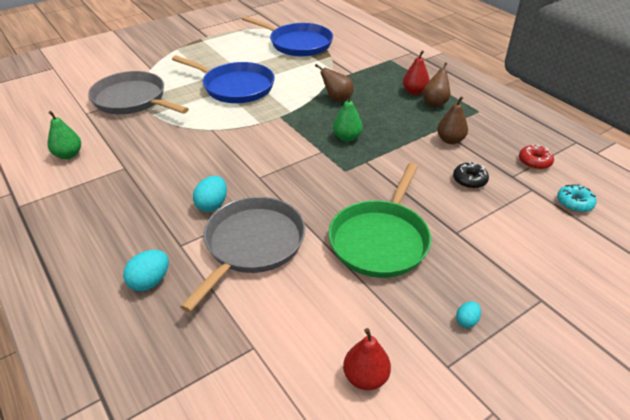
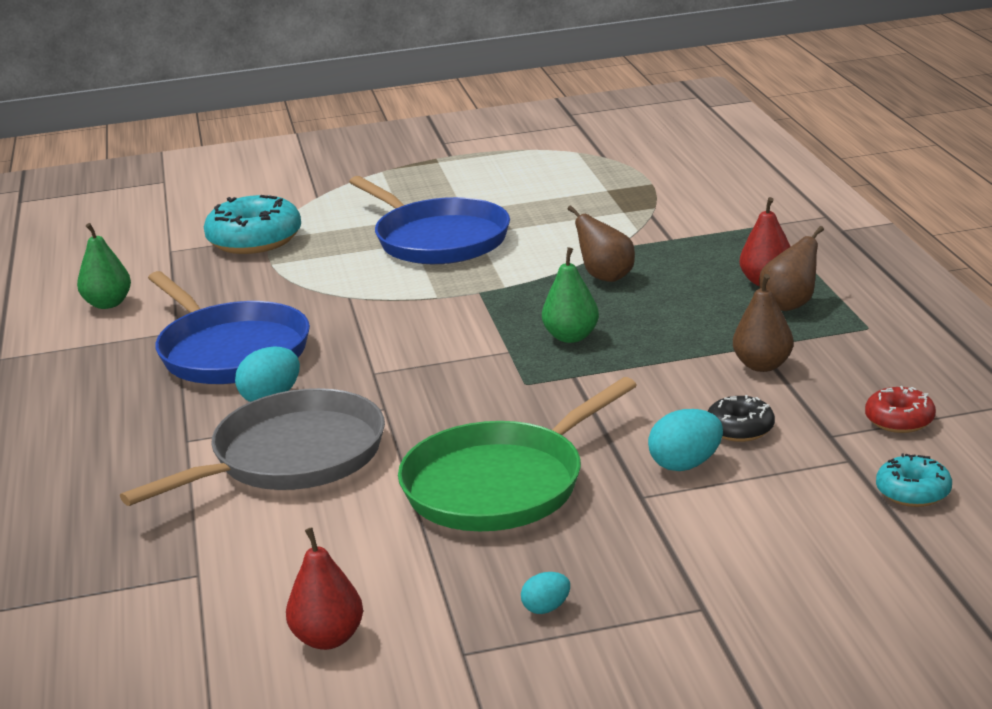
camera: 25 degrees right, 15 degrees down
grey pan [88,71,189,114] -> turquoise donut [204,195,301,254]
turquoise egg [123,250,169,291] -> turquoise egg moved to [648,409,723,471]
blue pan [242,16,333,57] -> blue pan moved to [148,271,310,384]

